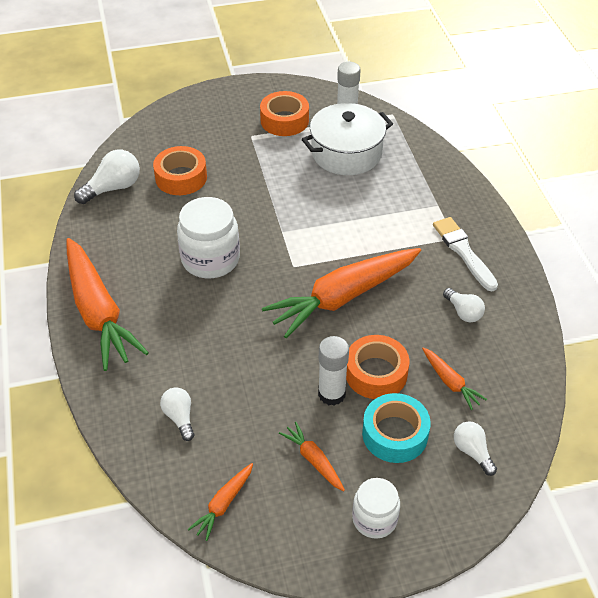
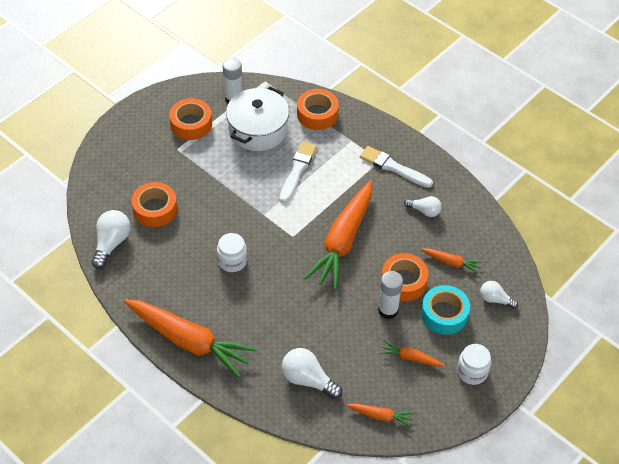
camera: 35 degrees left, 5 degrees up
white light bulb [160,387,194,441] -> white light bulb [282,348,342,399], size x1.58
white jar [177,197,240,278] -> white jar [217,233,247,272], size x0.62
orange carrot [188,463,253,541] -> orange carrot turned 75 degrees counterclockwise [346,403,414,427]
none -> white brush [279,141,317,204]
none -> orange tape [297,89,339,130]

